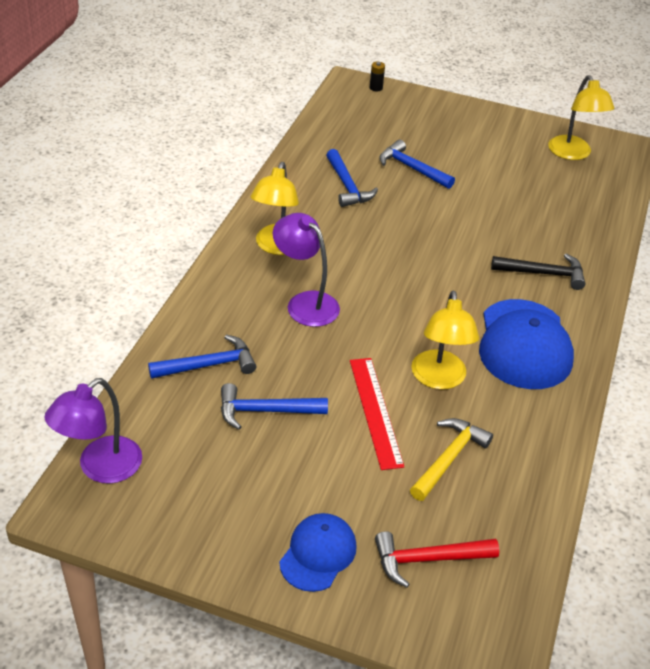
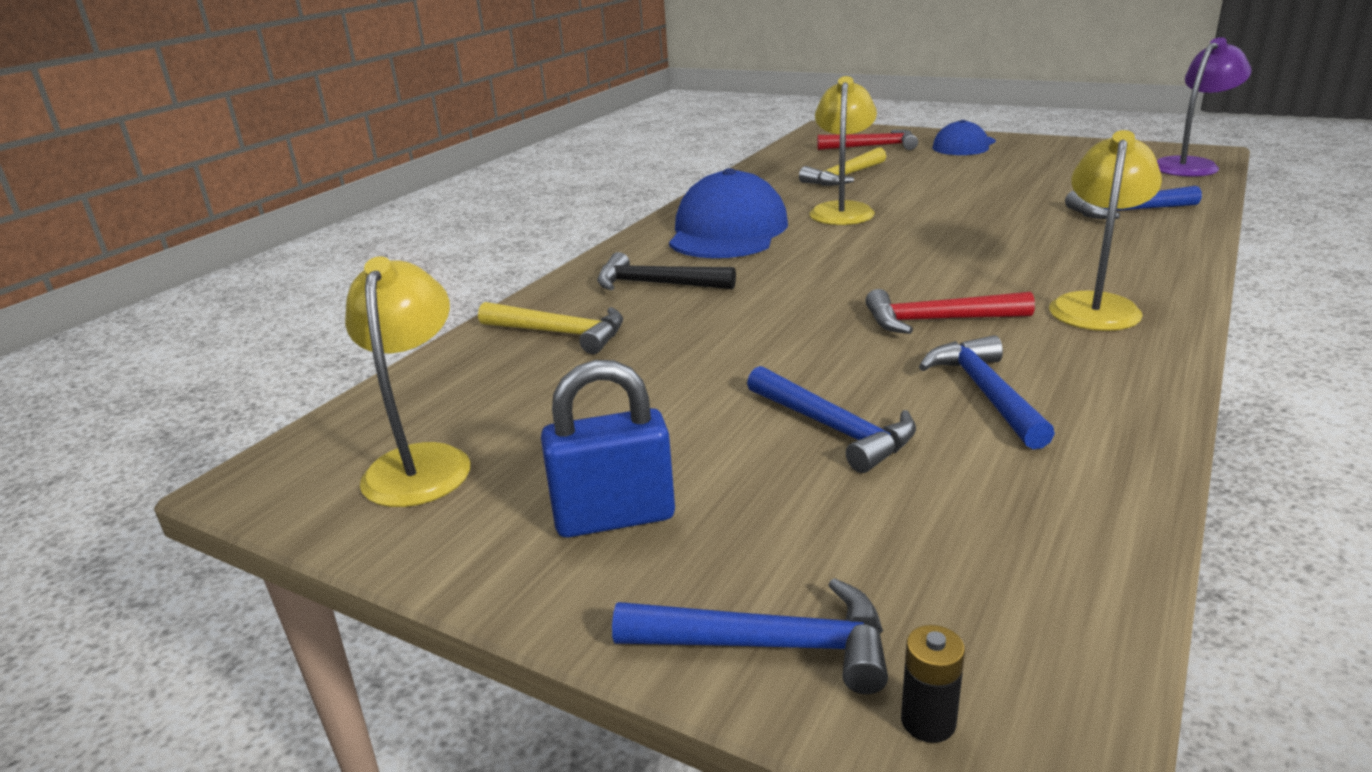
camera: 165 degrees left, 15 degrees down
blue hammer [221,383,328,430] -> blue hammer moved to [612,578,888,694]
purple lamp [273,213,340,327] -> none
red ruler [350,358,404,470] -> none
none -> yellow hammer [478,302,623,354]
none -> blue padlock [541,360,675,538]
none -> red hammer [865,289,1035,334]

